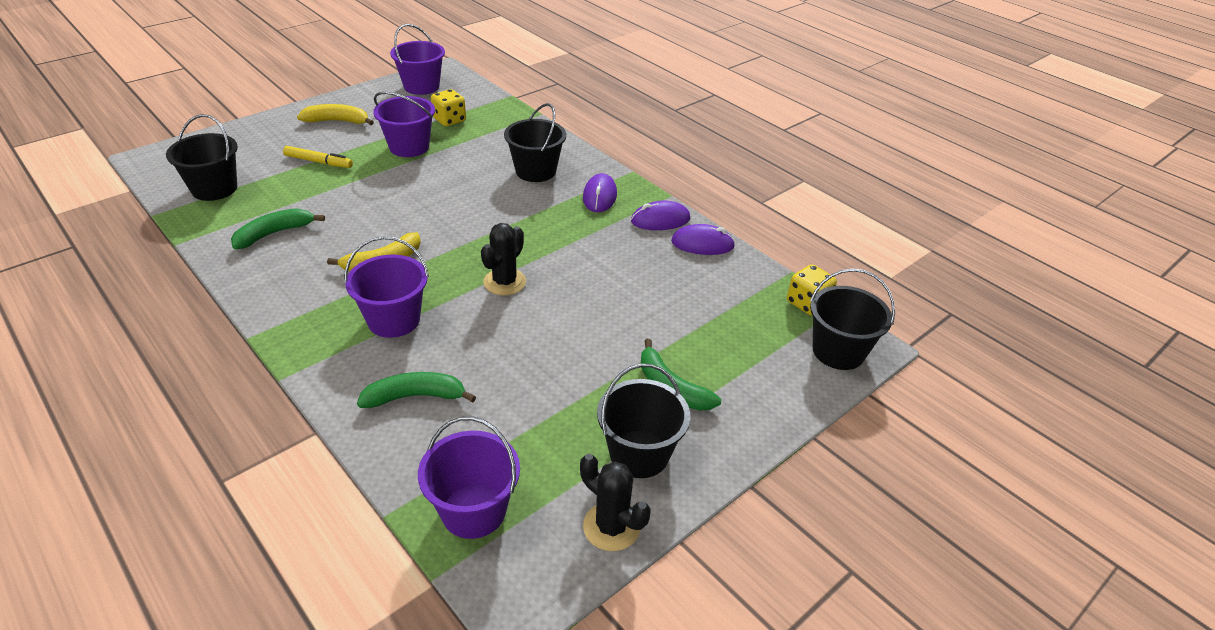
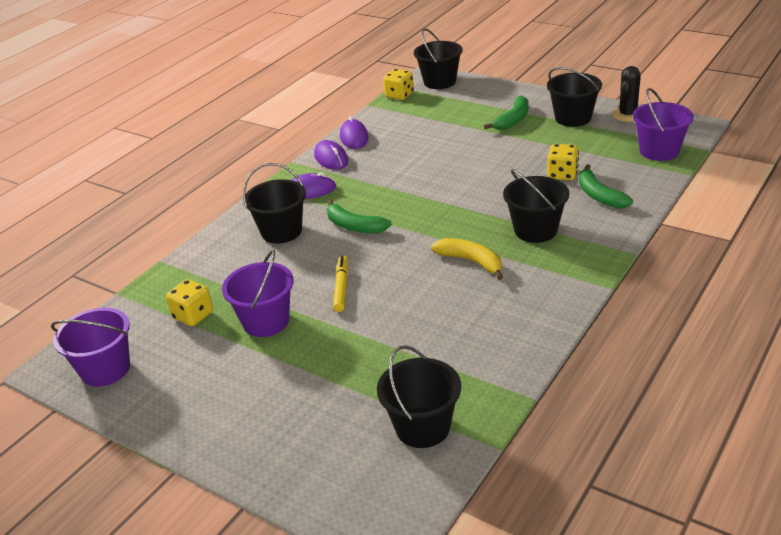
camera: 100 degrees left, 5 degrees down
green banana [231,208,325,249] -> green banana moved to [327,199,392,233]
yellow marker [283,146,353,168] -> yellow marker moved to [333,255,348,312]
yellow banana [297,104,374,125] -> none
purple bucket [344,236,429,338] -> black bucket [503,169,569,243]
black cactus [481,223,526,295] -> none
none -> yellow dice [547,144,579,180]

